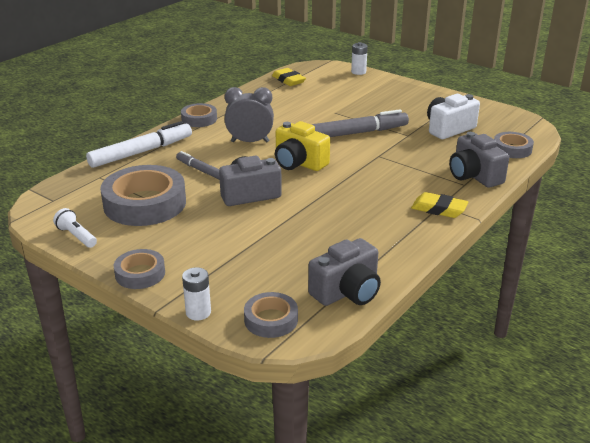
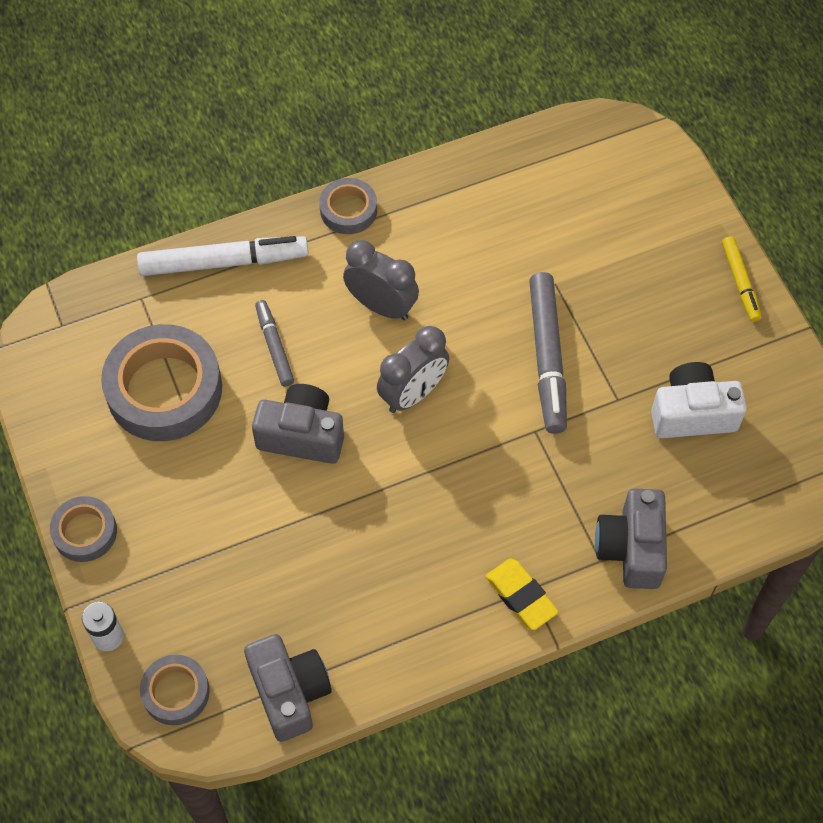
camera: 30 degrees right, 30 degrees up
white flashlight [53,208,97,248] -> none
yellow eraser [272,68,306,86] -> none
yellow camera [275,121,330,171] -> grey clock [377,326,449,413]
grey camera [308,238,381,306] -> grey camera turned 105 degrees counterclockwise [244,634,331,742]
grey marker [311,109,409,137] -> grey marker turned 75 degrees clockwise [529,272,567,434]
white battery [351,42,368,75] -> none
grey tape [494,132,534,158] -> none
none -> yellow marker [722,236,762,322]

